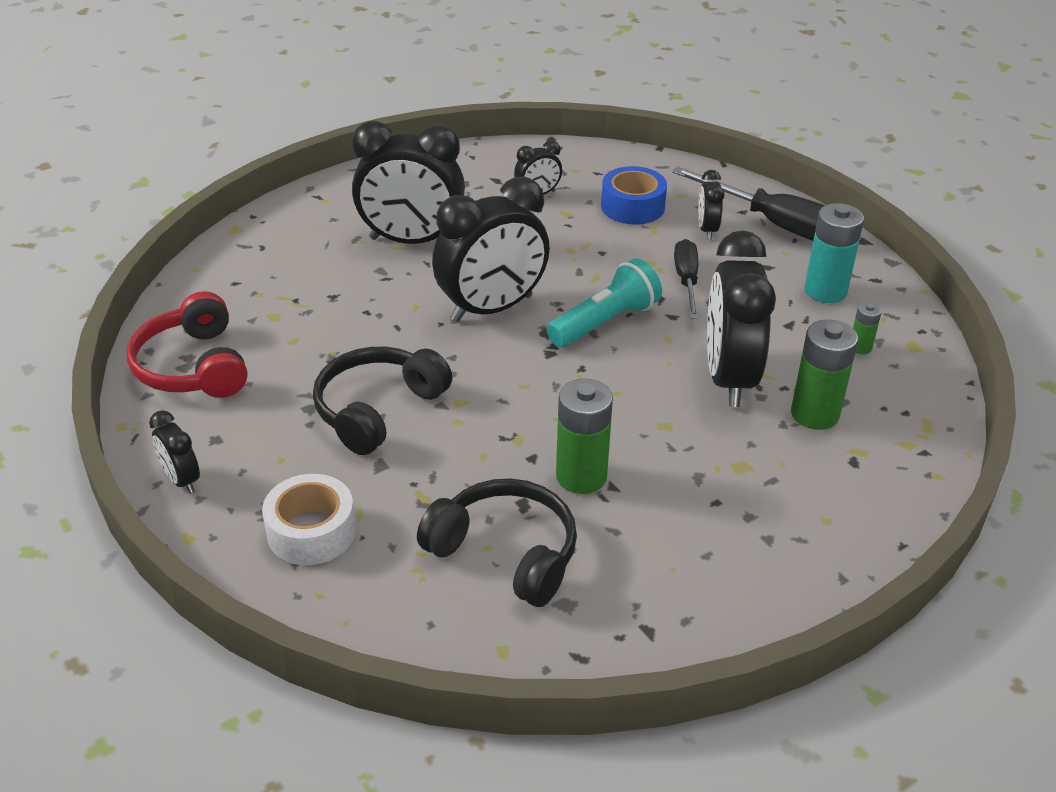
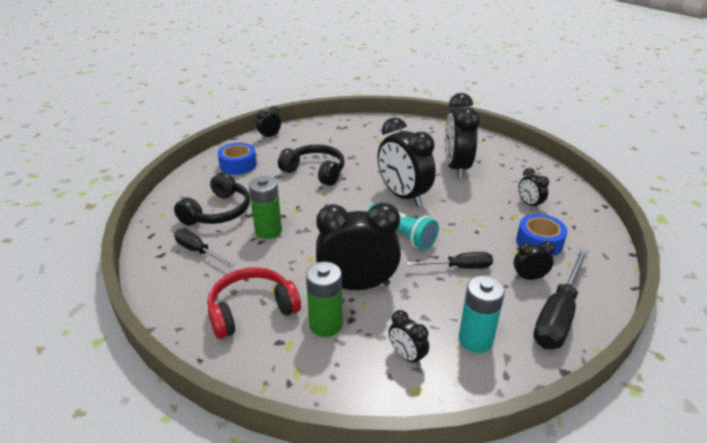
camera: 85 degrees right, 5 degrees down
red headphones [127,291,248,398] -> red headphones moved to [208,267,301,339]
white tape [262,474,356,565] -> blue tape [217,143,257,175]
green battery [853,302,882,354] -> black clock [389,310,429,366]
none -> black screwdriver [174,229,234,268]

